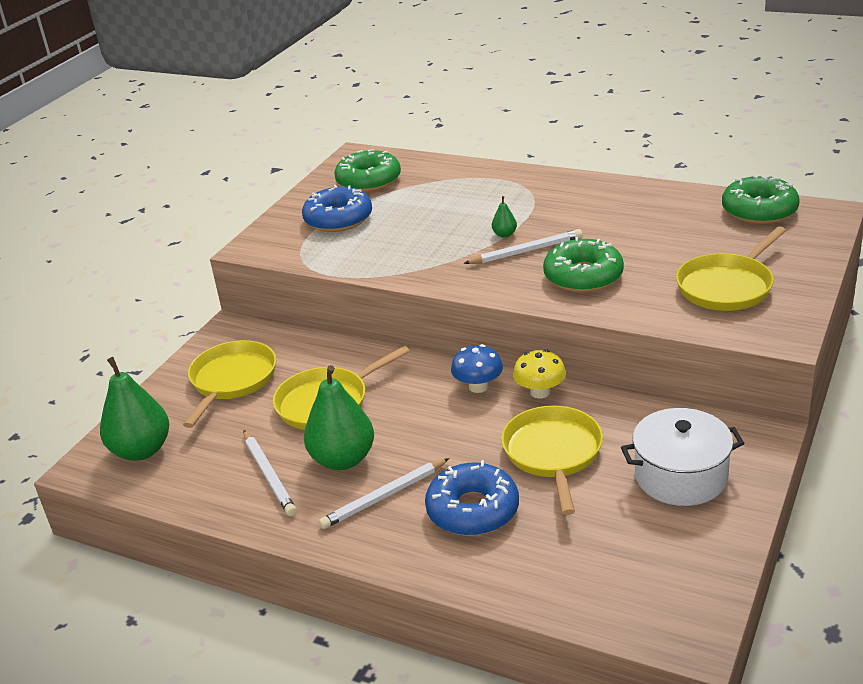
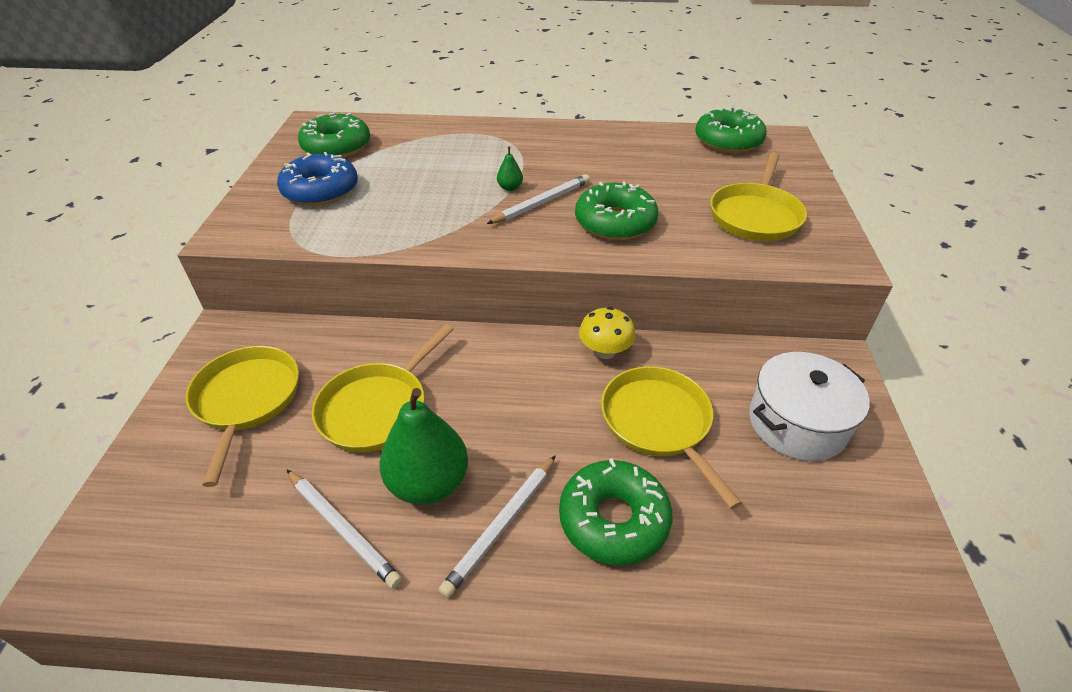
camera: 25 degrees left, 10 degrees up
green pear [100,357,169,461] -> none
blue donut [425,460,519,536] -> green donut [559,458,672,566]
blue mushroom [451,344,503,393] -> none

